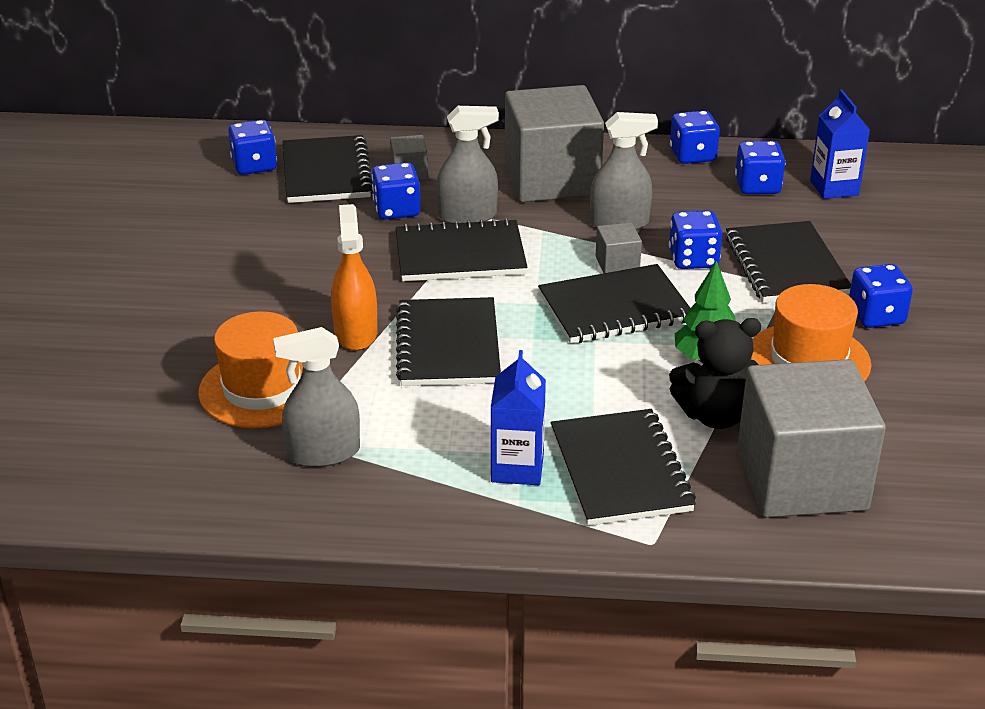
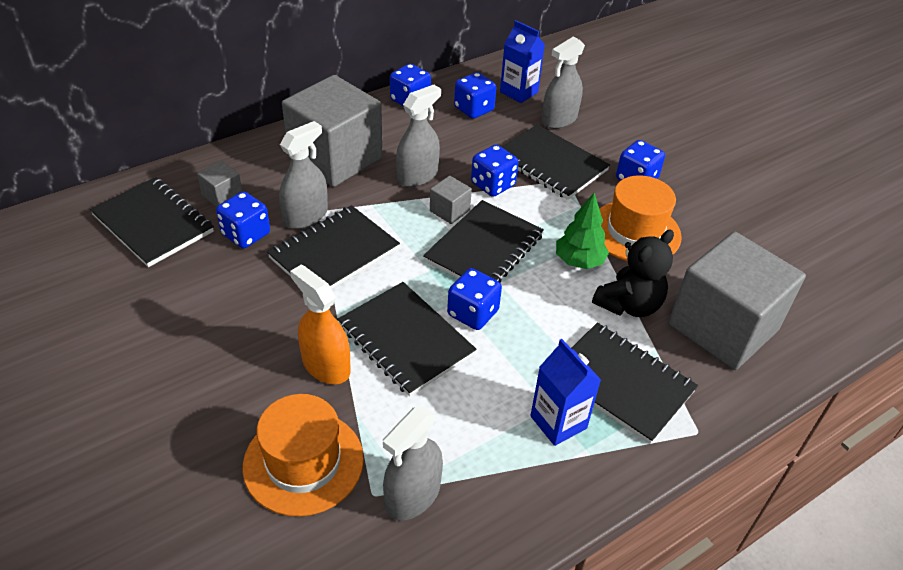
camera: 40 degrees left, 10 degrees up
blue dice [228,120,277,175] -> blue dice moved to [447,268,502,330]
none -> grey spray bottle [542,36,585,129]

